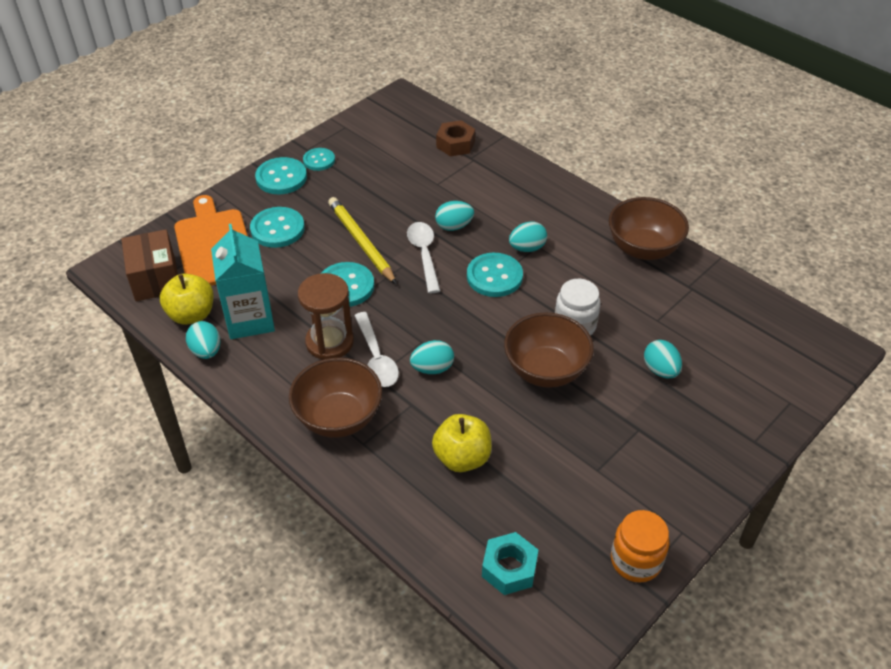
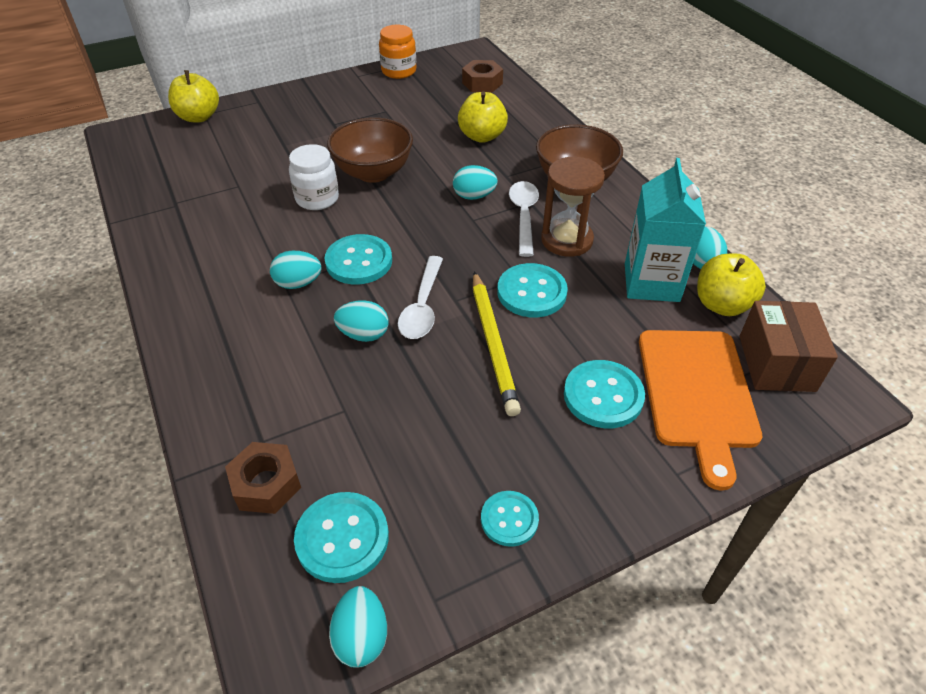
camera: 160 degrees left, 0 degrees up
turquoise button [255,157,307,194] -> turquoise button moved to [294,492,389,583]
turquoise nut [482,532,538,595] -> brown nut [462,60,503,93]
brown bowl [609,197,689,260] -> none
turquoise egg [644,340,682,378] -> turquoise egg moved to [329,586,387,668]
none -> yellow apple [168,70,219,122]

